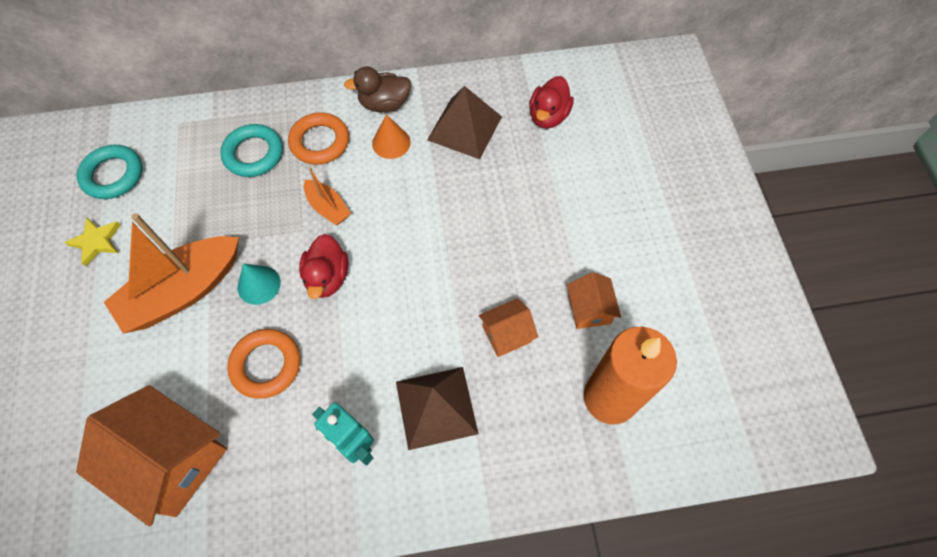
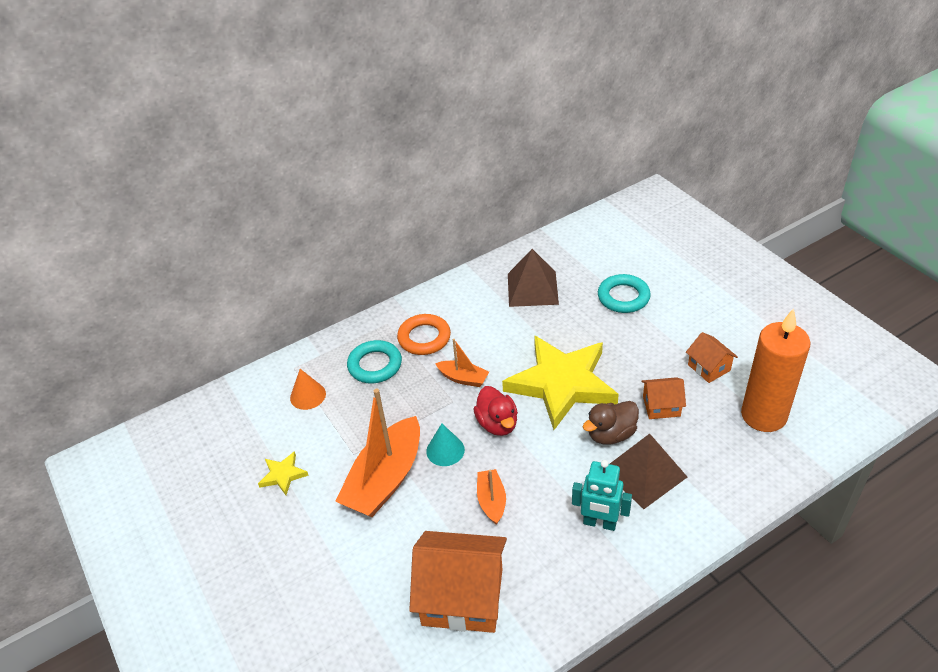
camera: 20 degrees left, 20 degrees down
turquoise ring [77,145,142,199] -> turquoise ring moved to [598,274,651,313]
orange ring [227,329,300,399] -> orange boat [477,469,506,525]
brown duck [344,67,411,112] -> brown duck moved to [583,401,639,445]
orange cone [372,115,411,159] -> orange cone moved to [290,369,326,410]
orange house [479,298,538,357] -> orange house turned 45 degrees clockwise [641,377,686,419]
red duck [529,76,574,129] -> none
none -> yellow star [502,335,619,430]

